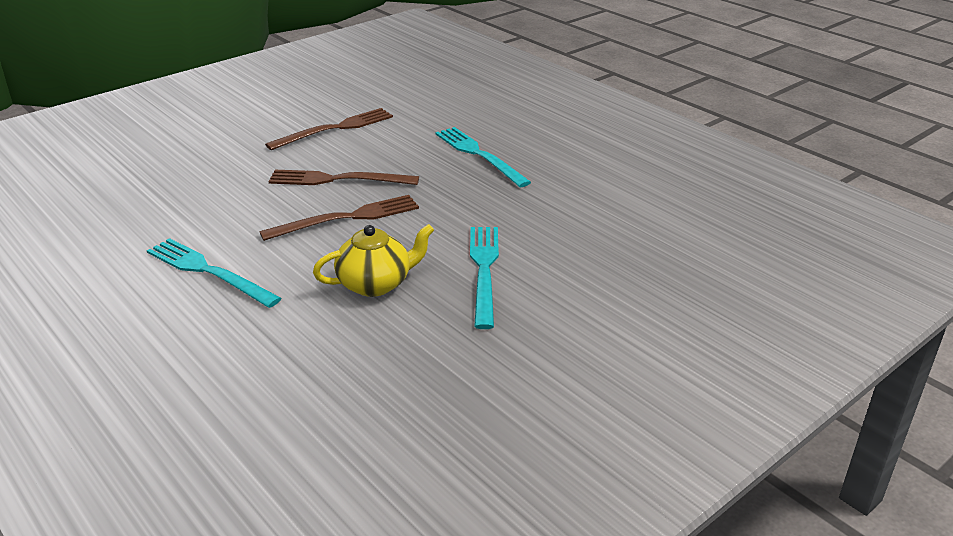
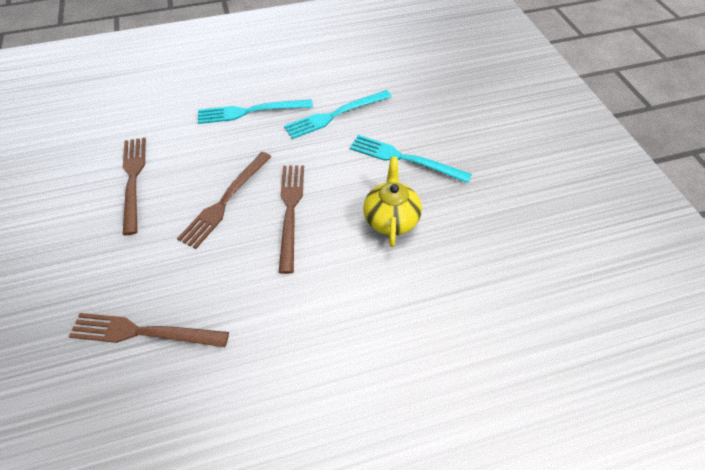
camera: 65 degrees left, 20 degrees up
turquoise fork [147,238,282,308] -> turquoise fork moved to [284,90,392,139]
none -> brown fork [69,313,229,347]

